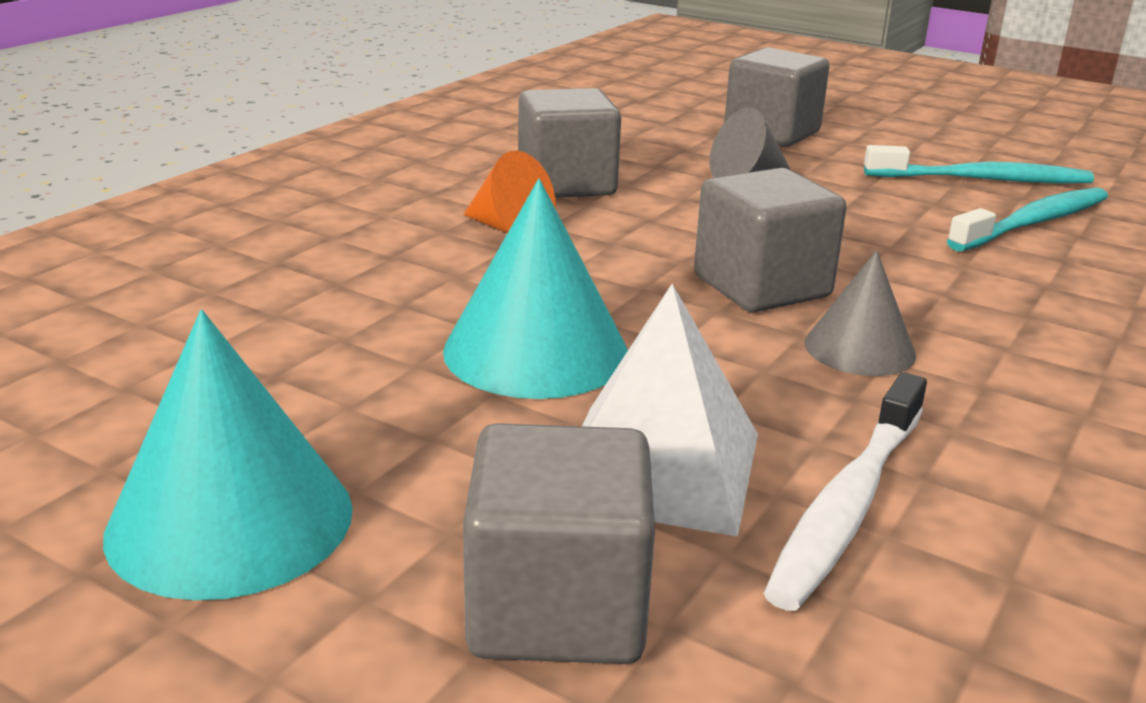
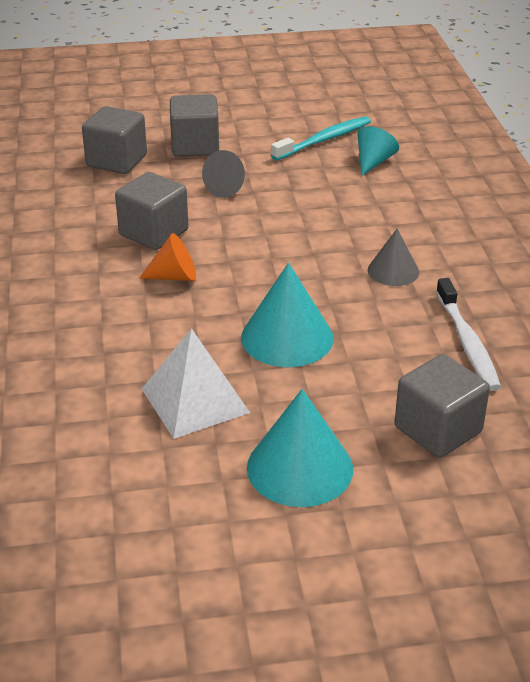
camera: 40 degrees left, 10 degrees up
white pyramid [582,284,758,537] -> white pyramid moved to [142,328,250,439]
grey cube [694,168,847,312] -> grey cube moved to [82,106,147,174]
turquoise toothbrush [947,187,1108,251] -> turquoise cone [358,126,399,176]

